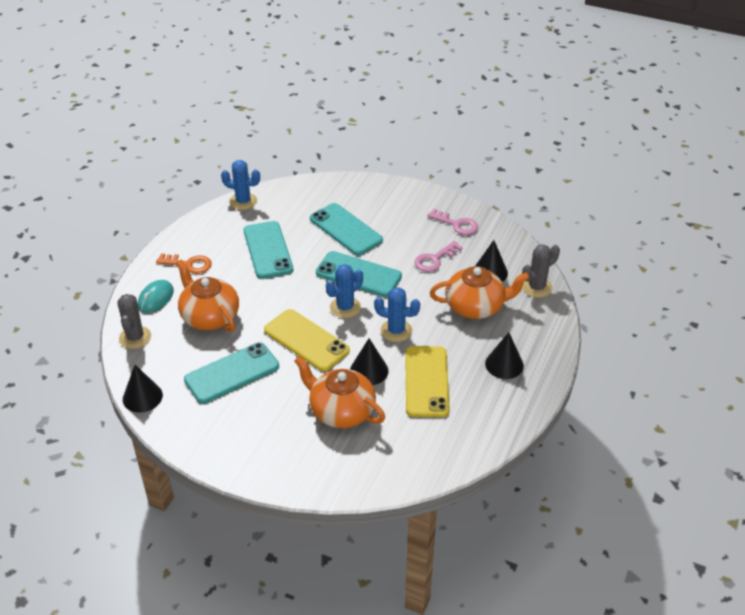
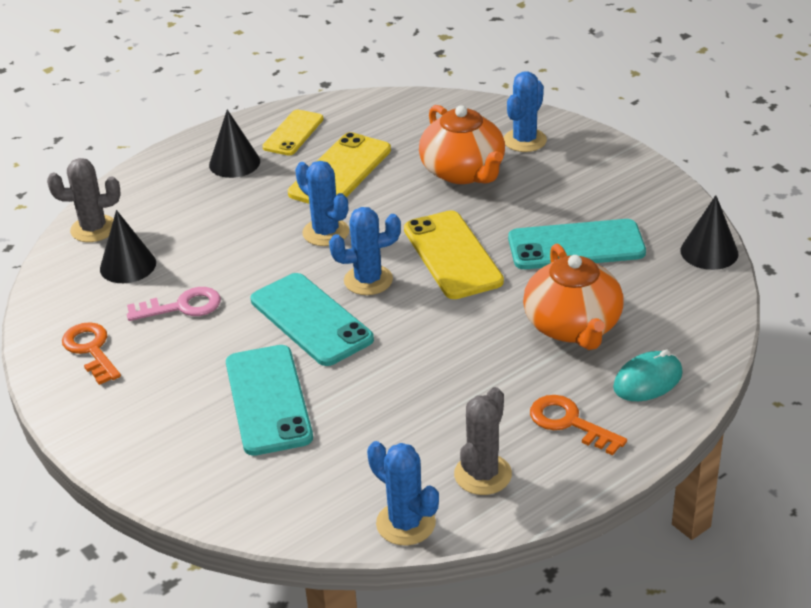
camera: 150 degrees left, 5 degrees down
grey cactus [117,294,151,349] -> grey cactus moved to [454,387,512,495]
turquoise phone [244,221,293,279] -> none
black cone [350,338,389,385] -> none
pink key [427,209,478,235] -> orange key [62,322,121,385]
orange teapot [430,266,530,319] -> none
none -> yellow phone [262,109,323,155]
none -> blue cactus [504,71,547,152]

